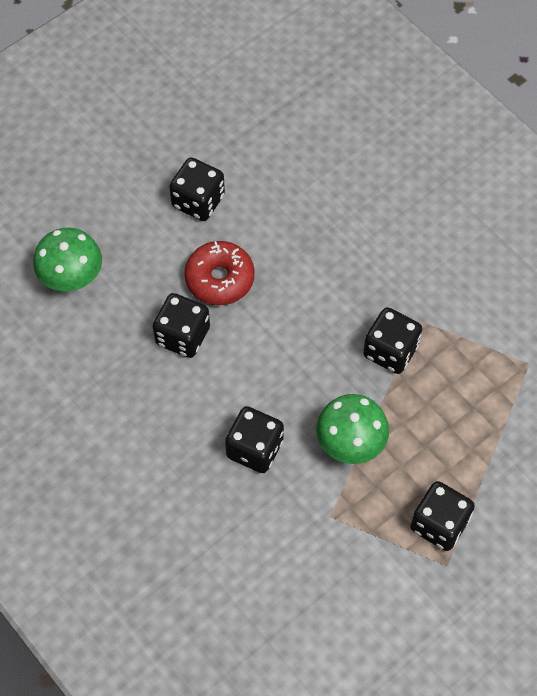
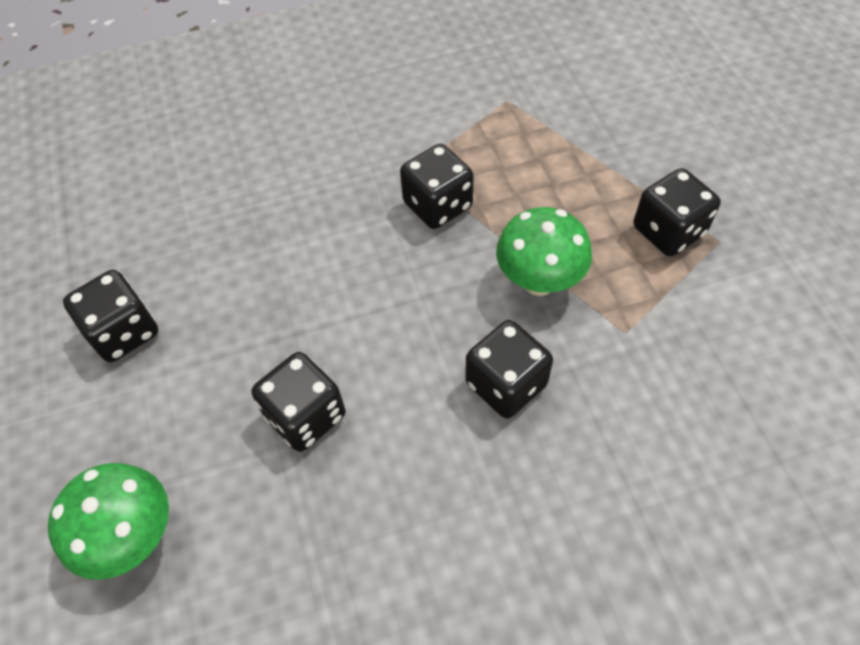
camera: 65 degrees left, 5 degrees down
red donut [184,241,255,305] -> none

